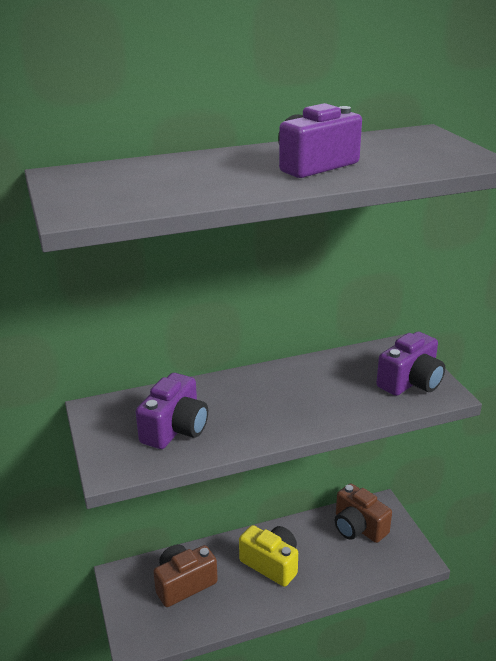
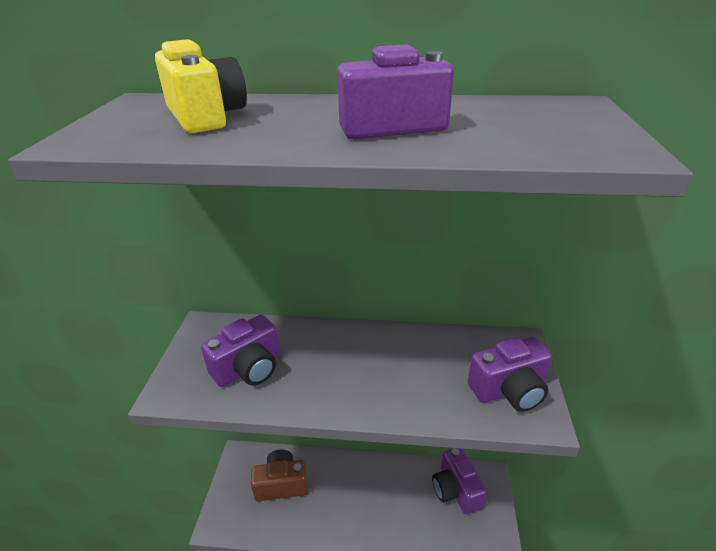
camera: 25 degrees right, 5 degrees up
yellow camera [239,525,298,587] -> yellow camera moved to [155,39,247,133]
brown camera [335,483,392,543] -> purple camera [432,448,487,514]

